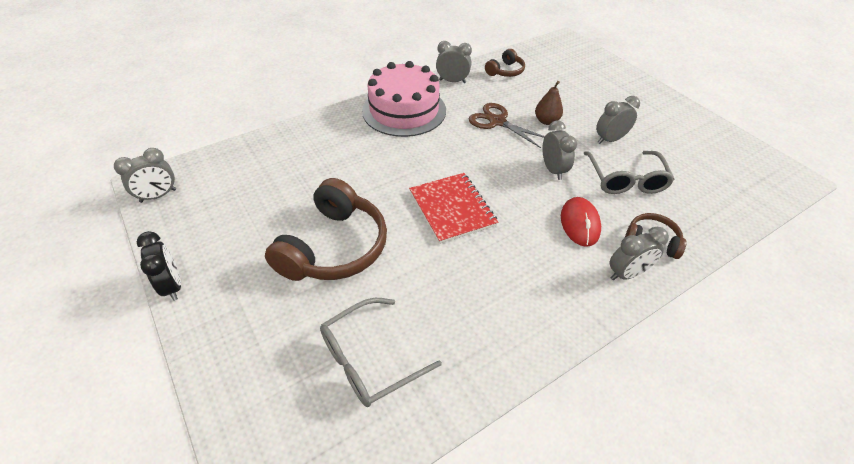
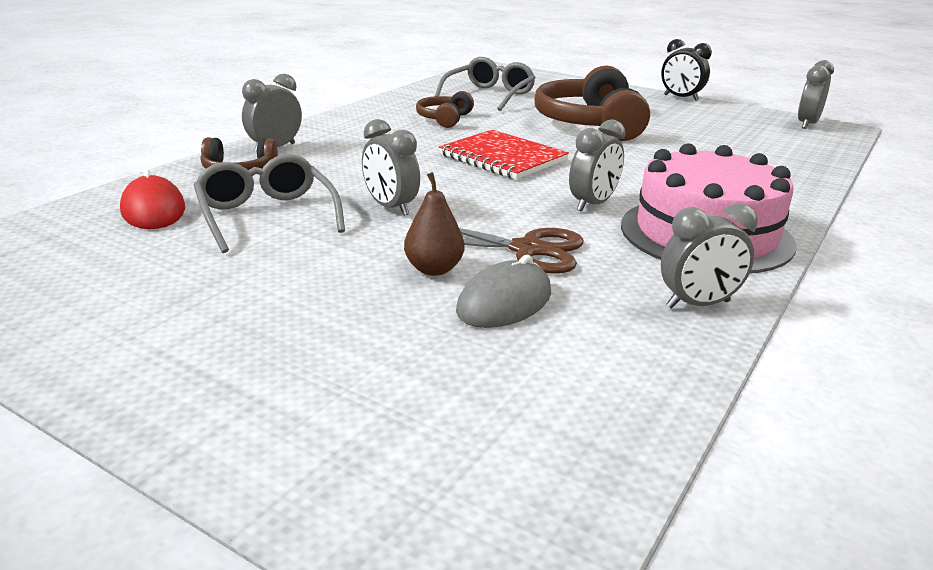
camera: 155 degrees right, 20 degrees down
brown headphones [485,49,525,77] -> brown headphones moved to [416,91,474,128]
red mouse [561,197,601,247] -> red mouse moved to [120,169,185,229]
grey clock [596,96,640,144] -> grey clock moved to [569,119,625,212]
none -> grey mouse [456,255,551,328]

